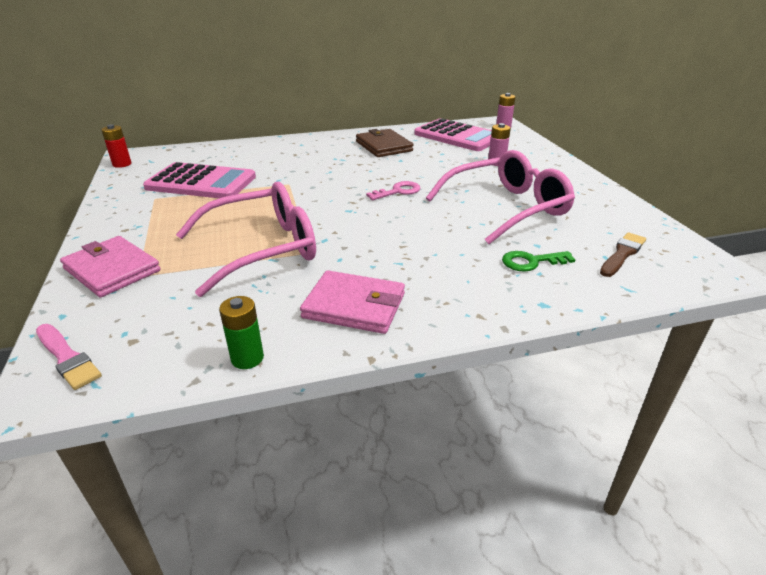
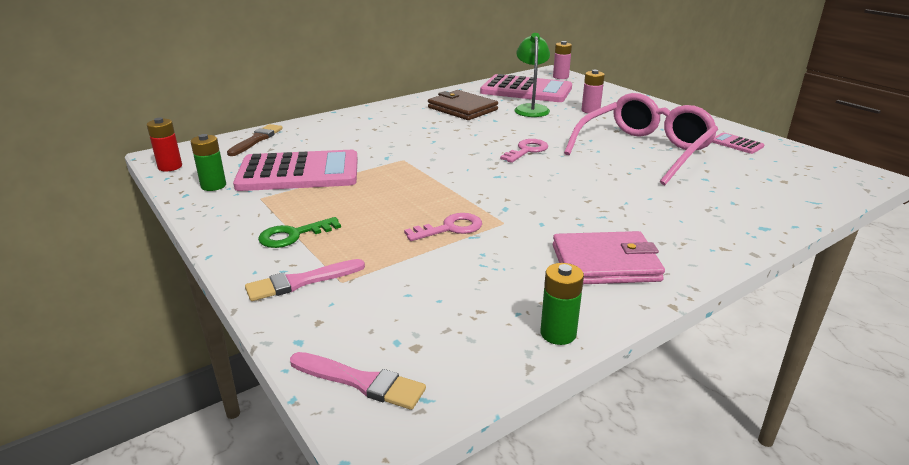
camera: 20 degrees left, 5 degrees down
pink wallet [60,236,161,297] -> pink brush [245,259,365,301]
pink glasses [176,182,316,297] -> pink key [404,213,482,241]
green key [502,251,576,272] -> green key moved to [258,217,341,248]
brown brush [600,233,646,277] -> brown brush moved to [227,124,283,156]
none -> green battery [191,134,226,191]
none -> green lamp [514,33,550,117]
none -> pink calculator [712,132,764,154]

